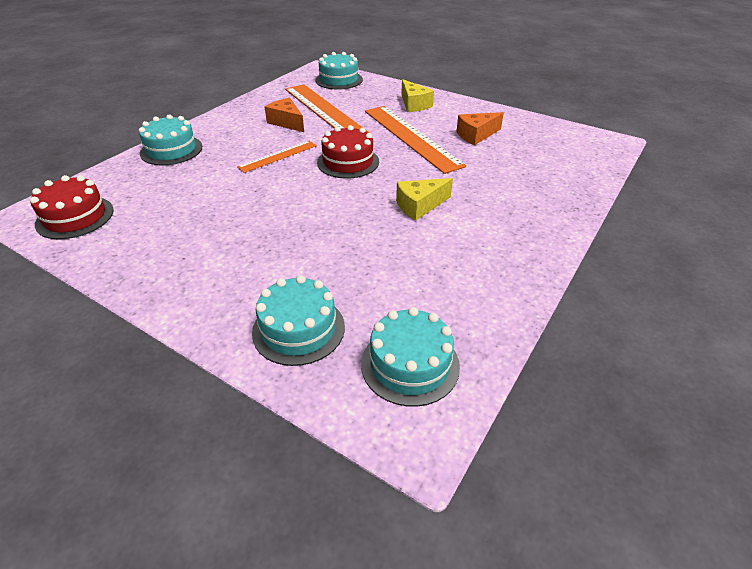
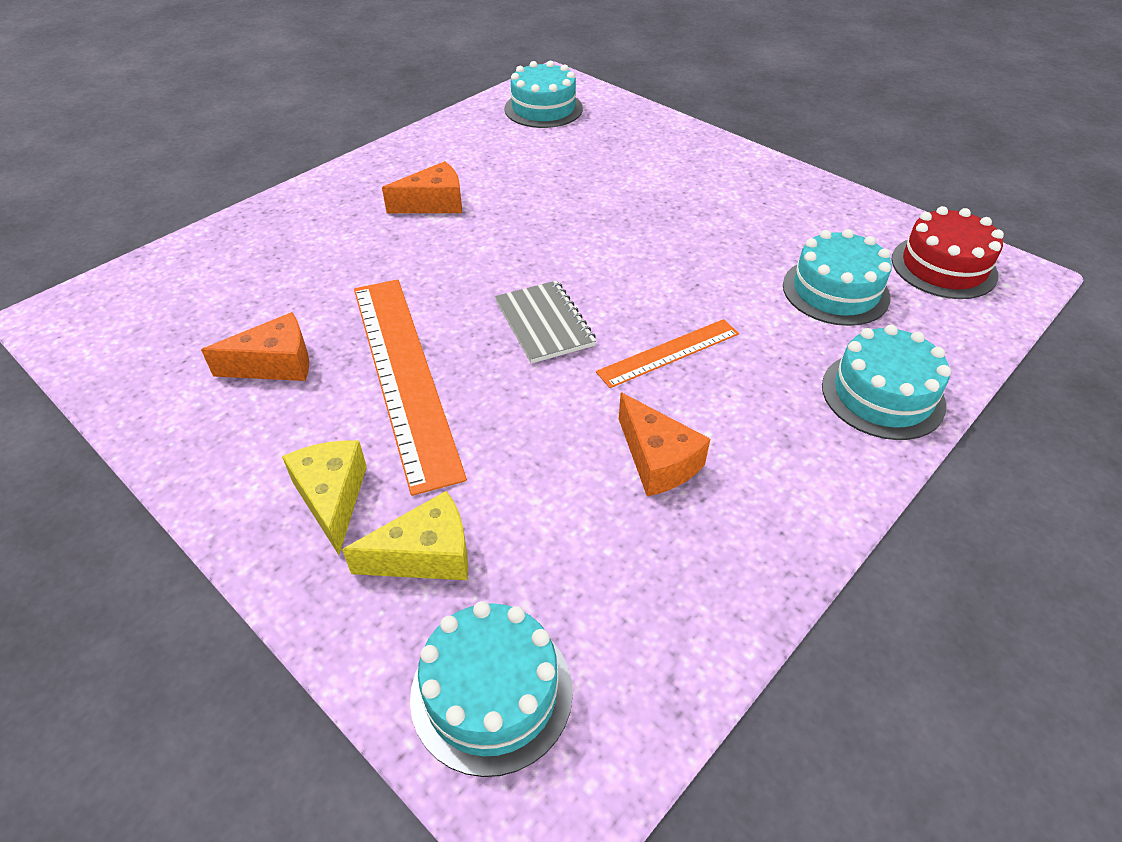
camera: 170 degrees left, 5 degrees up
turquoise cake [252,275,345,366] -> turquoise cake moved to [783,229,892,326]
orange ruler [285,84,370,133] -> none
red cake [317,125,379,178] -> grey notebook [495,281,596,364]
yellow cheese [396,178,453,221] -> yellow cheese moved to [342,491,468,580]
none -> orange cheese [382,161,462,213]

